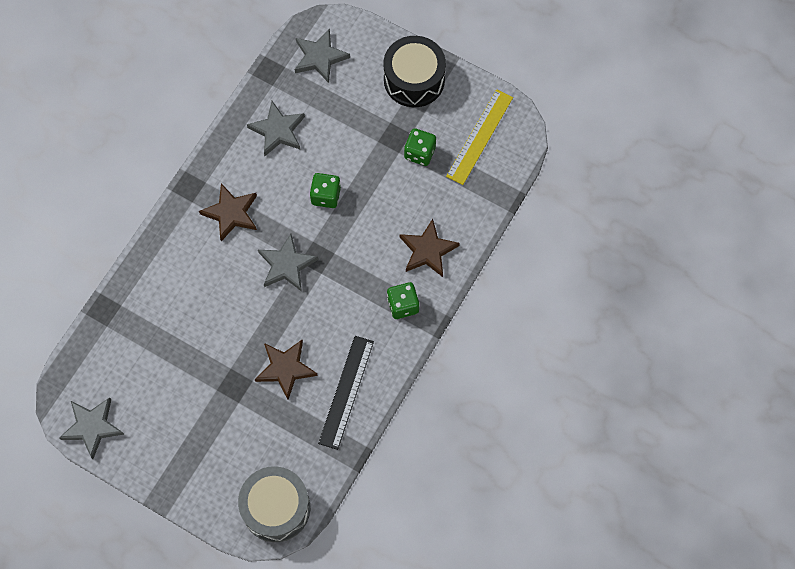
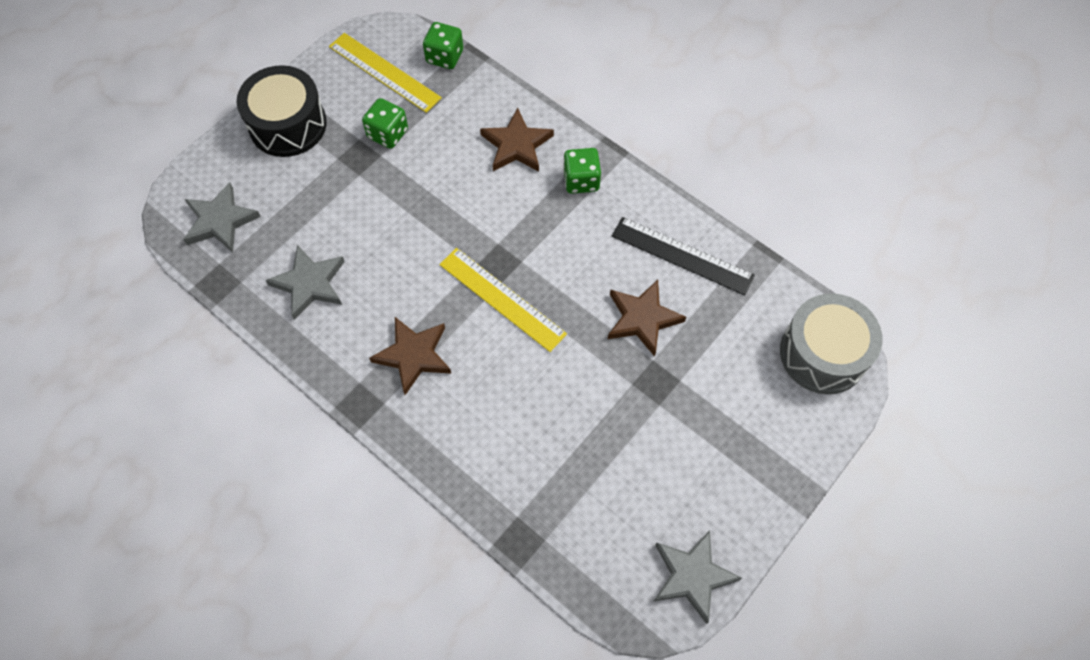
camera: 80 degrees left, 5 degrees down
grey star [258,233,318,292] -> yellow ruler [439,248,567,352]
green dice [310,173,341,208] -> green dice moved to [423,22,463,69]

